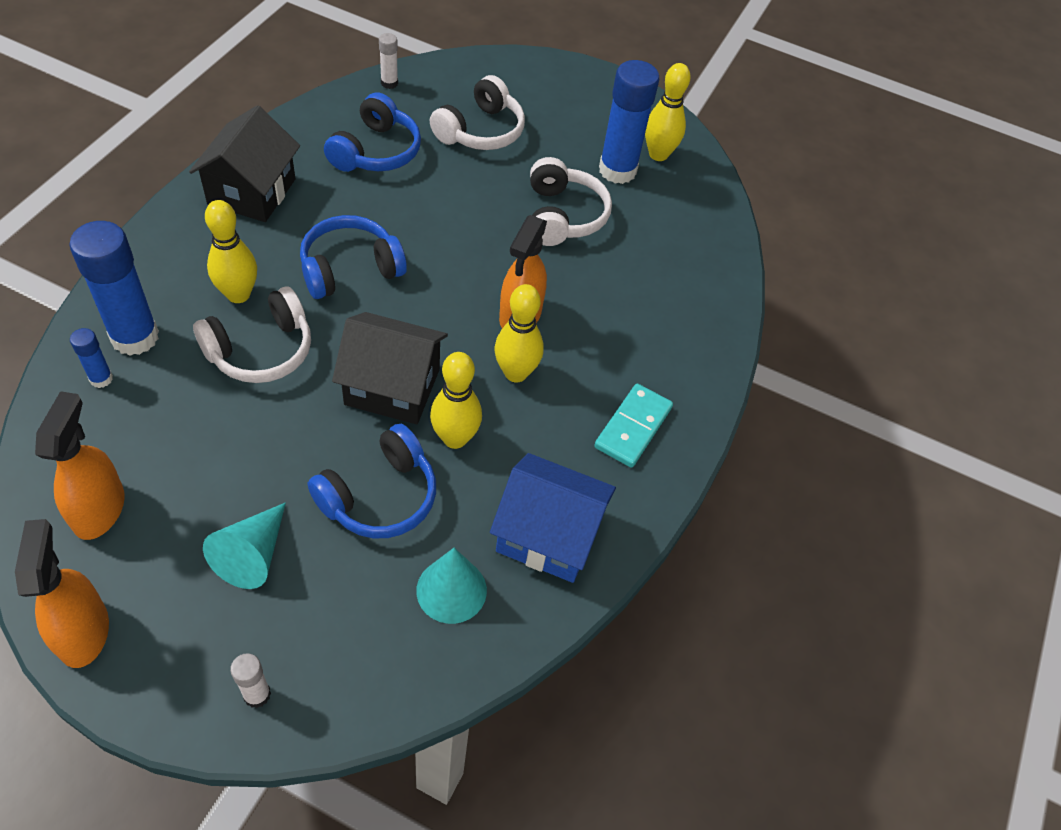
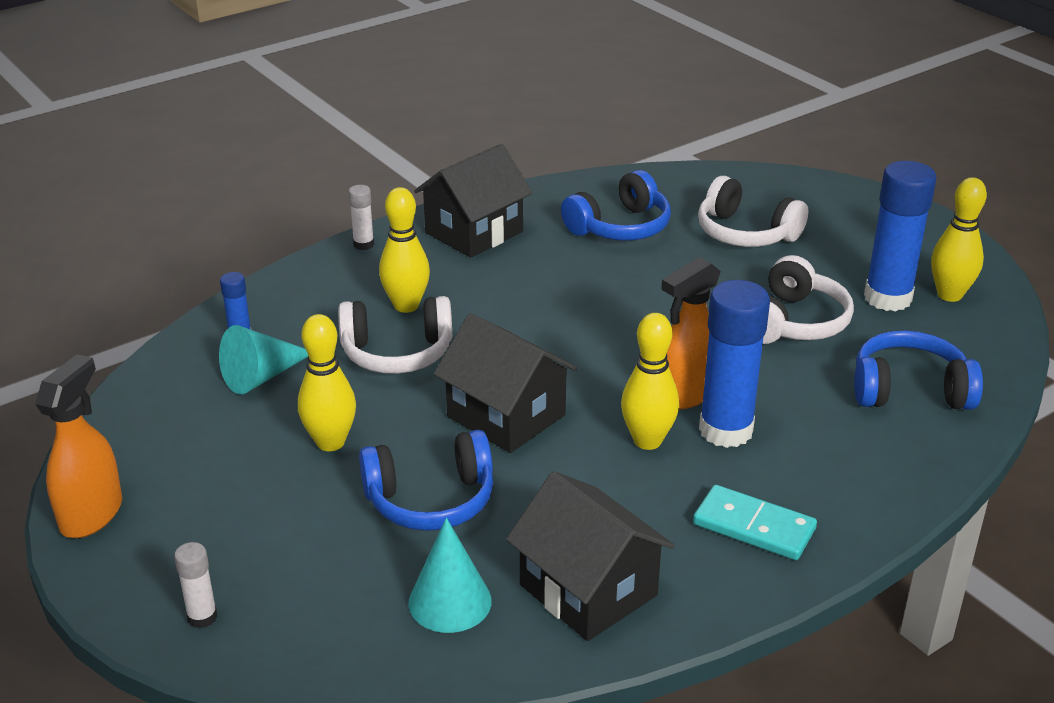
camera: 35 degrees right, 20 degrees down
orange spray bottle [35,391,125,540] -> none
blue glue stick [69,221,159,356] -> blue glue stick moved to [699,280,770,448]
turquoise cone [203,503,286,589] -> turquoise cone moved to [219,325,308,394]
blue headphones [300,215,407,299] -> blue headphones moved to [854,330,983,410]
white glue stick [379,33,398,89] -> white glue stick moved to [349,185,374,250]
white headphones [430,75,525,150] -> white headphones turned 60 degrees clockwise [698,176,809,247]
yellow bowling pin [430,352,482,449] -> yellow bowling pin moved to [298,314,356,451]
blue house [490,453,616,583] -> black house [506,471,675,641]
turquoise domino [594,383,673,468] -> turquoise domino turned 60 degrees clockwise [693,485,817,560]

